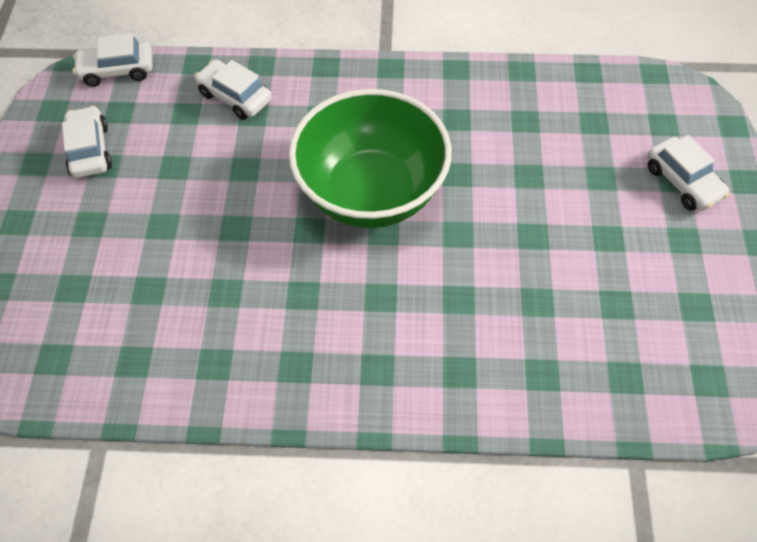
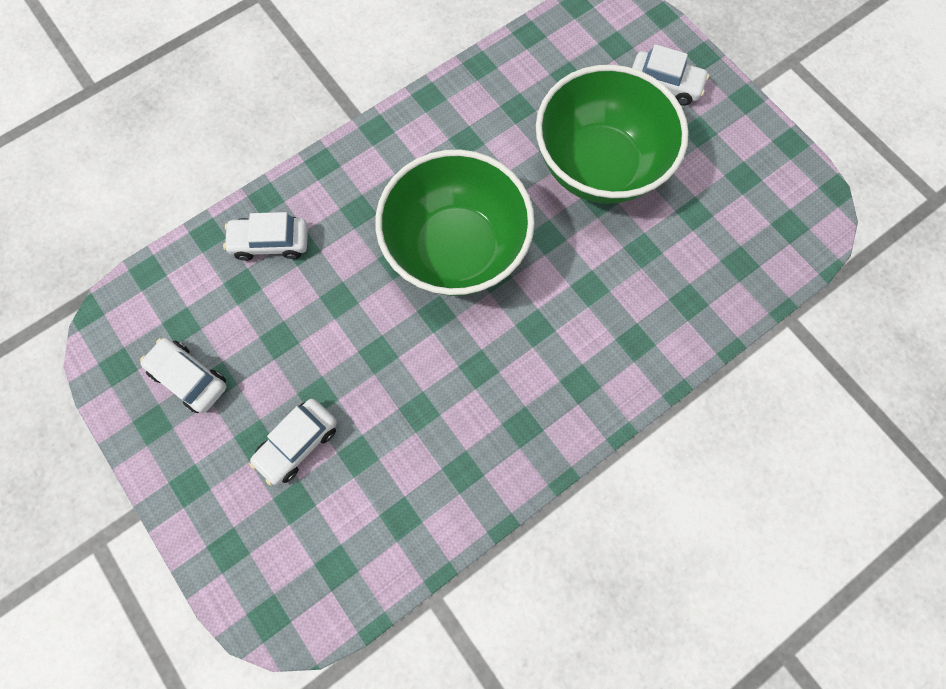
camera: 40 degrees left, 15 degrees up
white car [72,33,152,87] -> white car moved to [250,399,337,486]
none -> green bowl [536,65,689,204]

